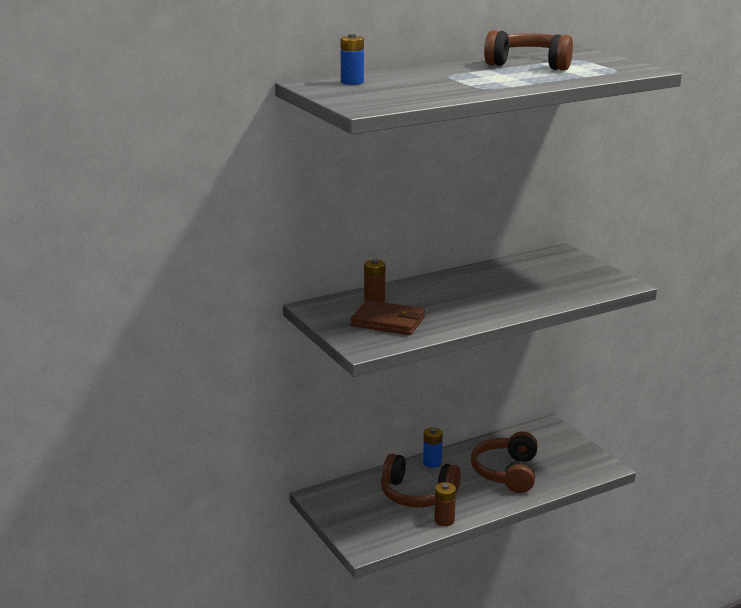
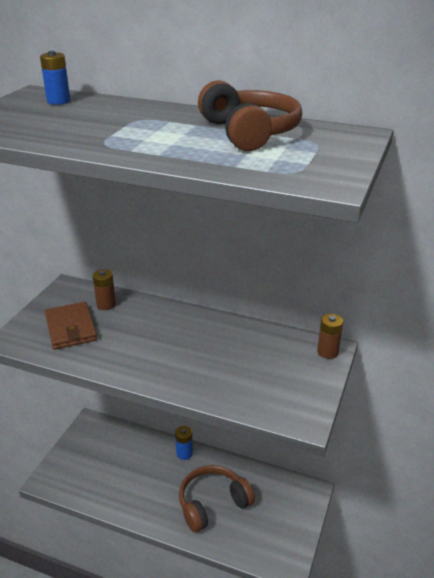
camera: 50 degrees right, 10 degrees up
brown headphones [381,453,461,507] -> none
brown battery [434,482,456,526] -> brown battery moved to [317,314,343,359]

